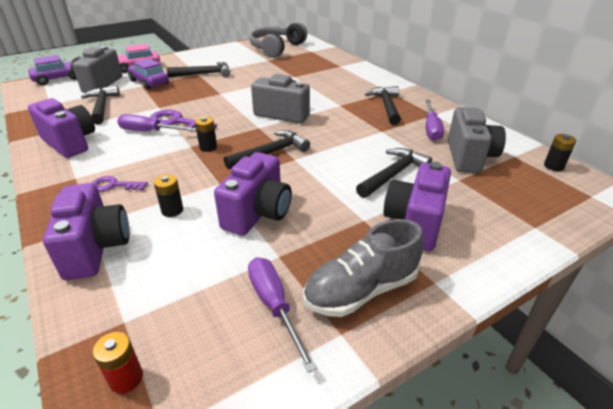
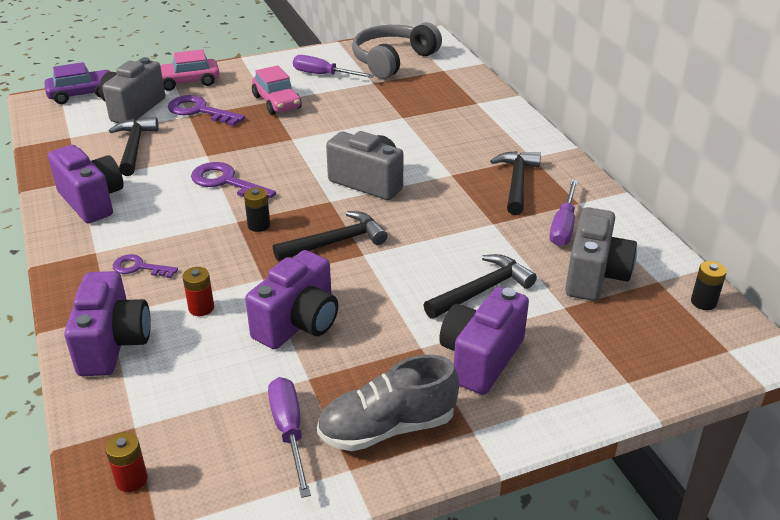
camera: 10 degrees right, 0 degrees up
purple screwdriver [117,114,196,131] -> purple screwdriver moved to [293,55,374,78]
purple car [127,58,169,90] -> purple key [168,95,245,126]
black battery [154,174,183,217] -> red battery [183,267,214,316]
black hammer [167,62,230,77] -> pink car [252,65,302,115]

